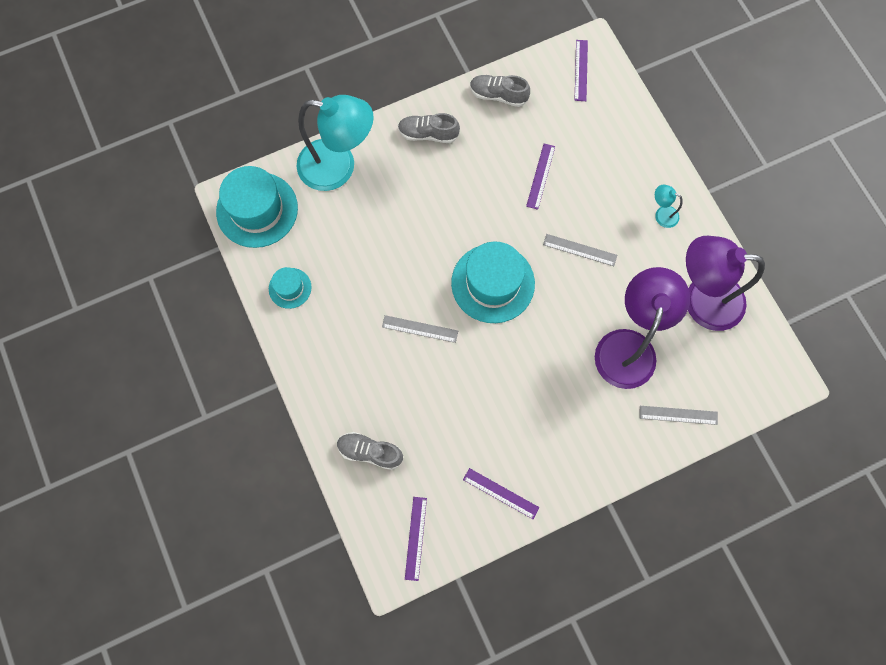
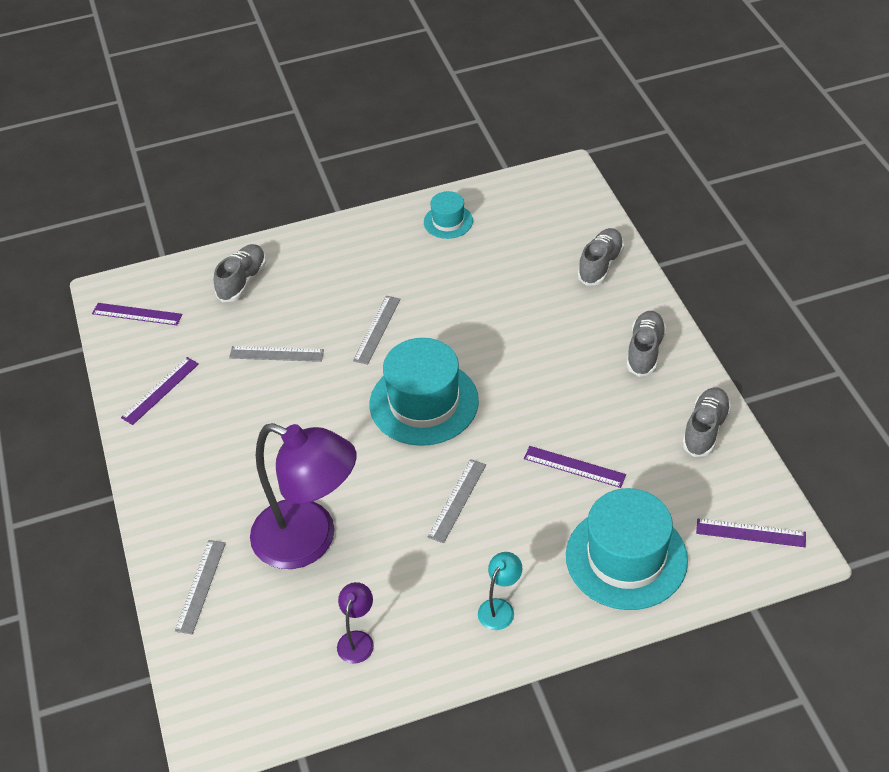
camera: 100 degrees right, 25 degrees down
turquoise hat [216,166,298,248] -> turquoise hat moved to [566,488,688,610]
turquoise lamp [296,95,374,191] -> grey shoe [577,228,624,286]
purple lamp [686,236,765,331] -> purple lamp [337,582,374,664], size x0.41
none -> grey ruler [229,346,324,362]

